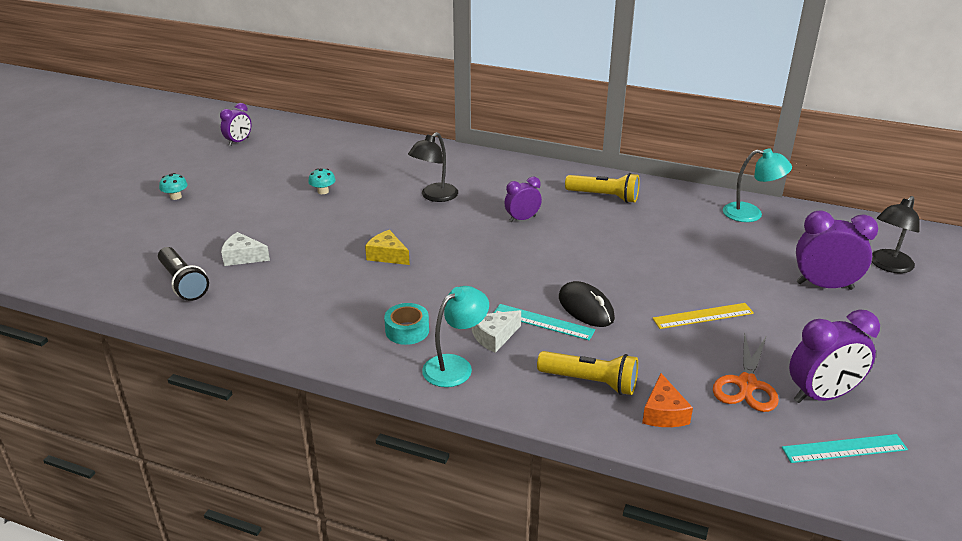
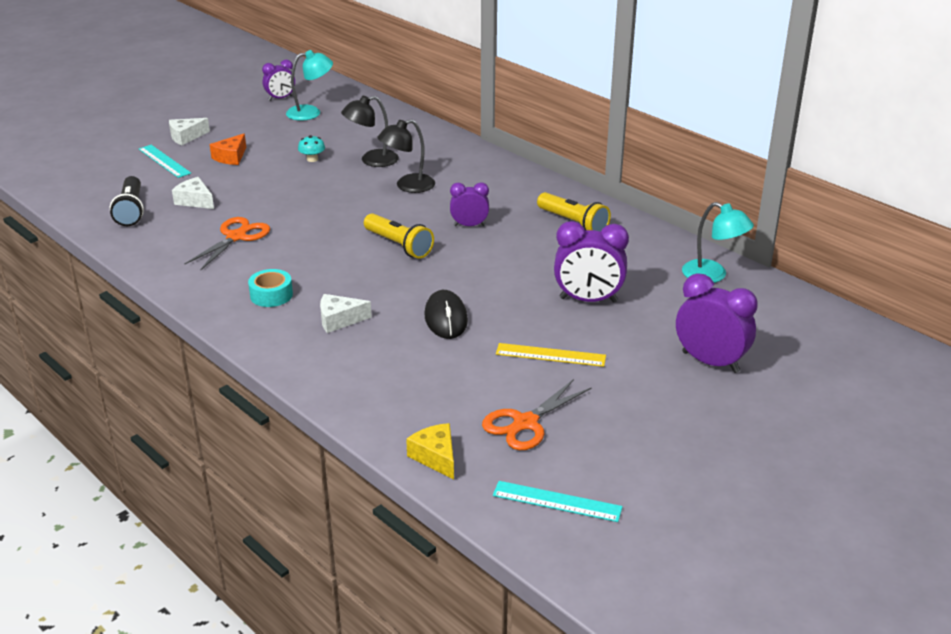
camera: 25 degrees right, 0 degrees up
turquoise mushroom [159,173,188,200] -> white cheese [169,118,210,145]
yellow cheese [365,230,410,265] -> yellow cheese moved to [406,423,454,479]
turquoise lamp [422,286,489,387] -> turquoise lamp moved to [286,50,333,121]
turquoise ruler [493,304,595,340] -> turquoise ruler moved to [139,145,191,178]
yellow flashlight [537,351,638,395] -> yellow flashlight moved to [364,213,434,259]
orange cheese [642,373,693,427] -> orange cheese moved to [210,134,246,165]
purple clock [789,309,880,403] -> purple clock moved to [554,221,629,303]
black lamp [872,196,920,273] -> black lamp moved to [341,96,399,167]
none -> orange scissors [184,217,270,271]

